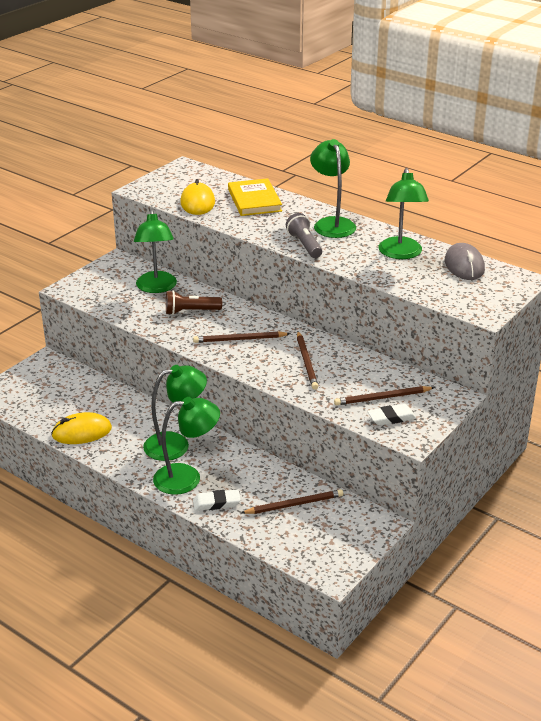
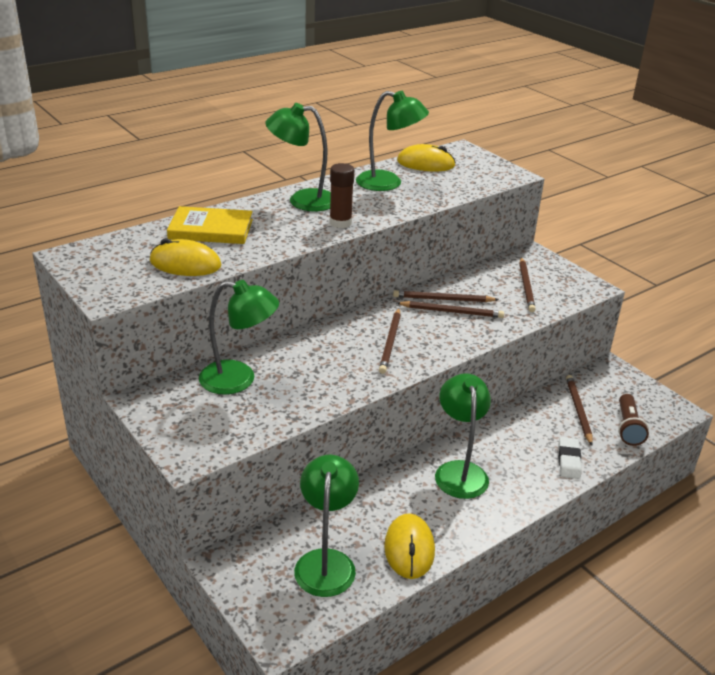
camera: 75 degrees left, 0 degrees up
green lamp [153,397,220,495] -> green lamp moved to [294,455,359,597]
brown flashlight [166,290,222,315] -> brown flashlight moved to [618,394,649,446]
grey flashlight [286,213,322,258] -> brown glue stick [330,163,355,228]
white eraser [367,404,416,426] -> none
grey mouse [445,243,485,280] -> yellow mouse [397,144,456,171]
none -> brown pencil [393,290,499,302]

